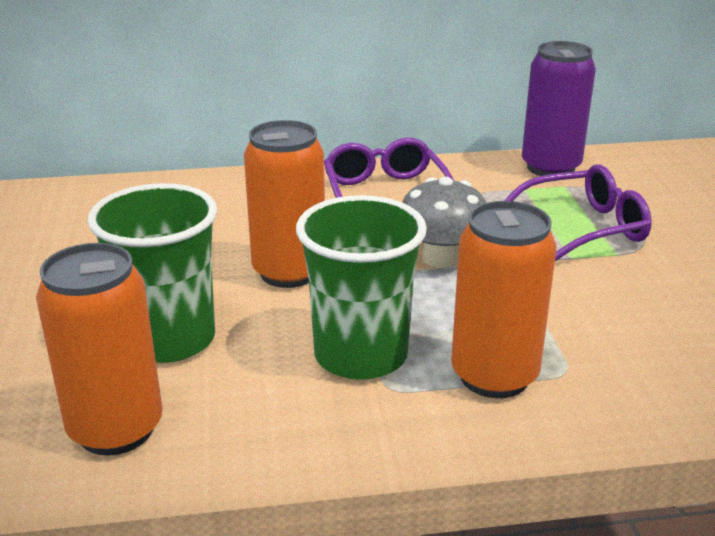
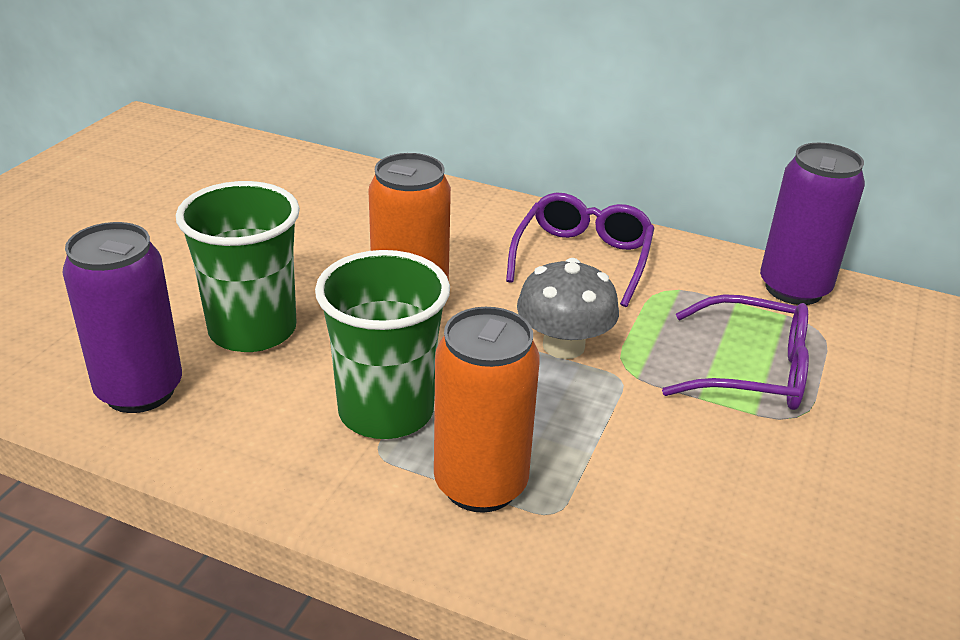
camera: 30 degrees right, 5 degrees up
orange can [36,243,162,456] -> purple can [62,222,182,413]

